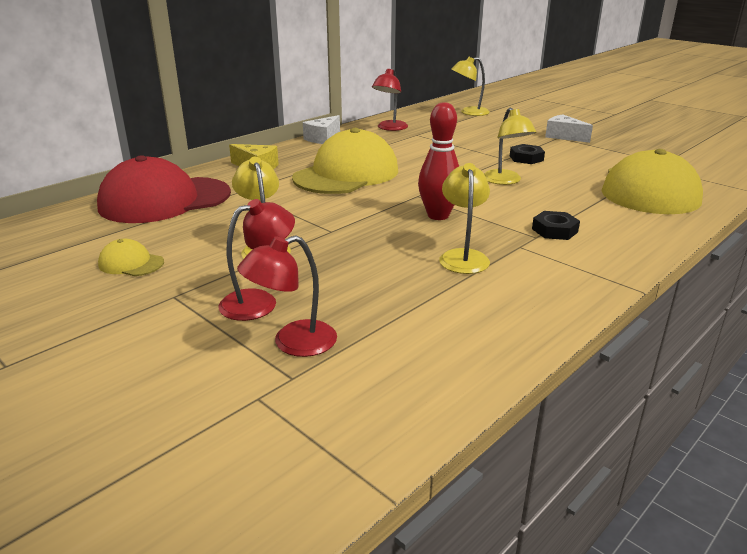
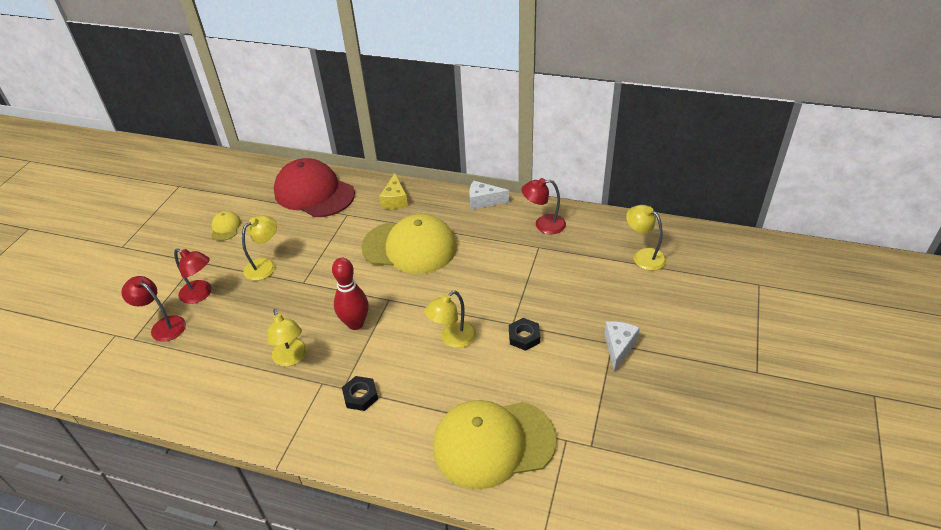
camera: 65 degrees right, 15 degrees up
yellow lamp [439,163,490,274] -> yellow lamp turned 90 degrees clockwise [267,309,307,366]

